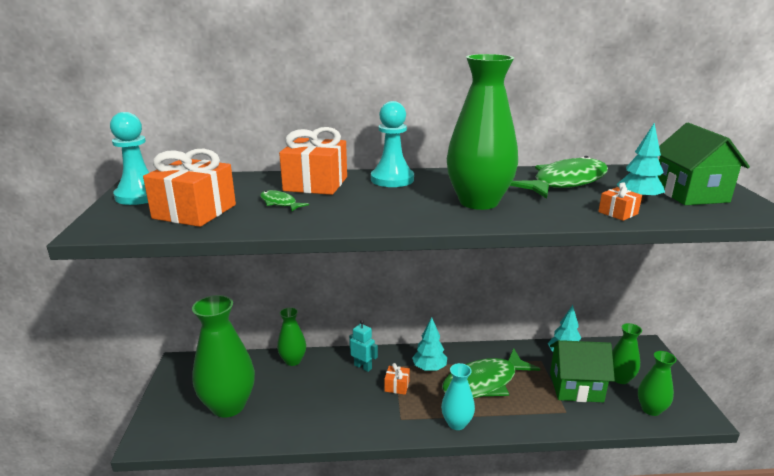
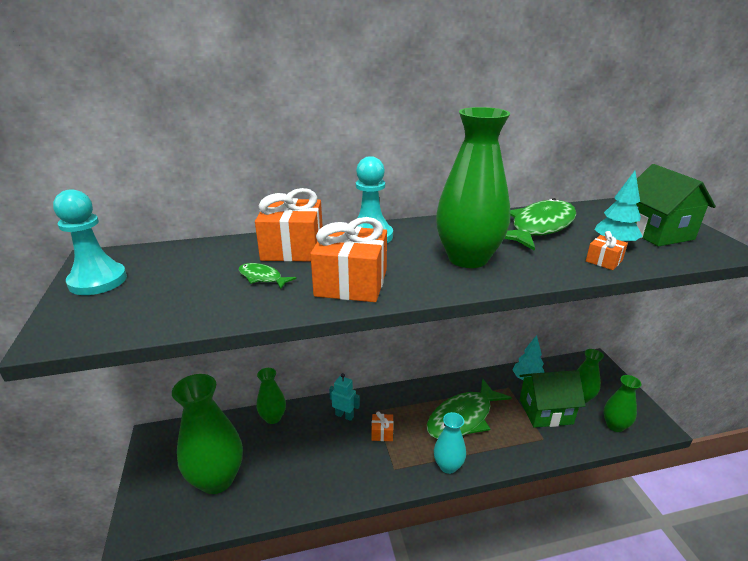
camera: 10 degrees left, 5 degrees up
orange gift [143,149,236,227] -> orange gift moved to [310,217,387,302]
turquoise tree [412,317,447,371] -> none

